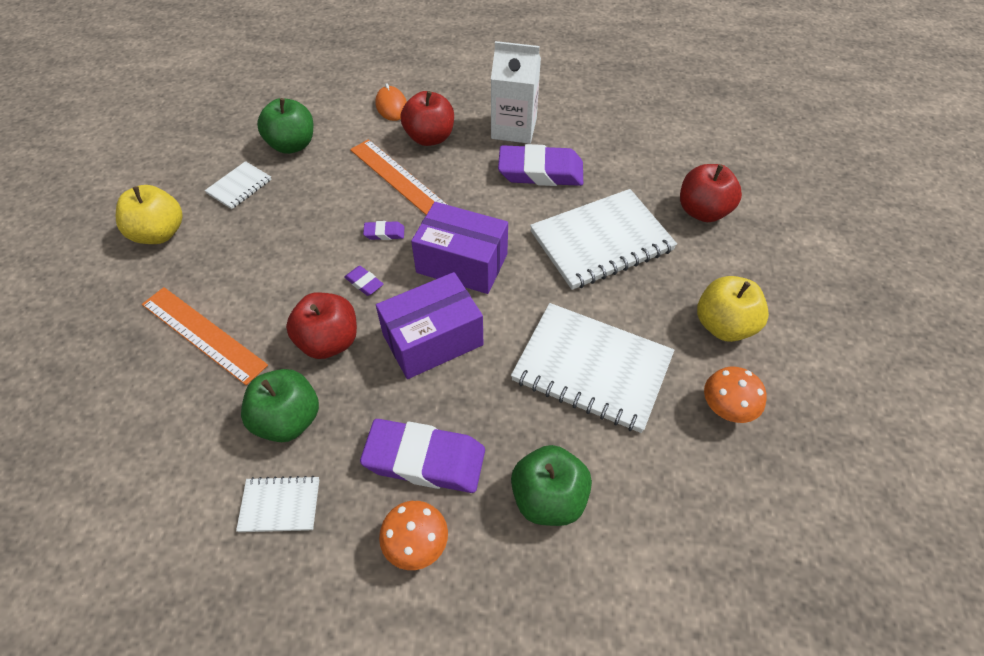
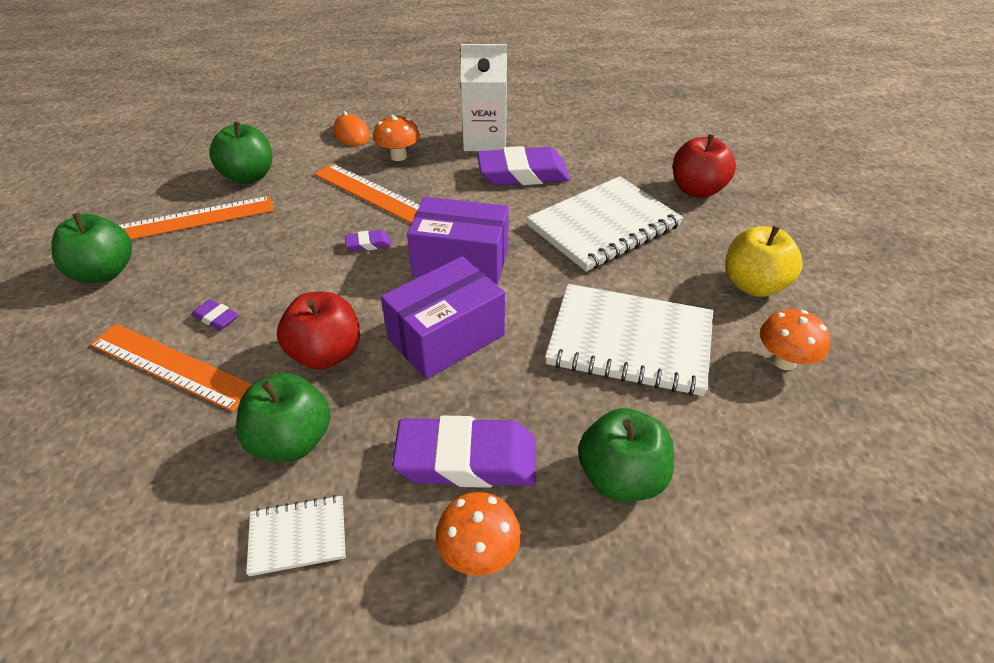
camera: 10 degrees left, 10 degrees down
yellow apple [116,185,183,244] -> green apple [51,213,132,283]
white notebook [205,161,272,209] -> orange ruler [119,196,274,240]
purple eraser [344,266,383,296] -> purple eraser moved to [192,299,239,330]
red apple [401,91,454,146] -> orange mushroom [373,115,420,161]

